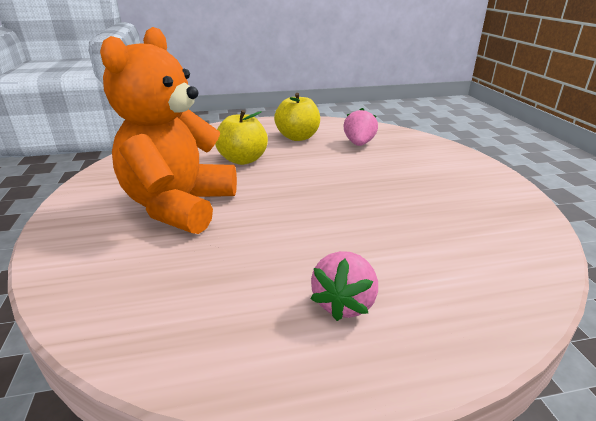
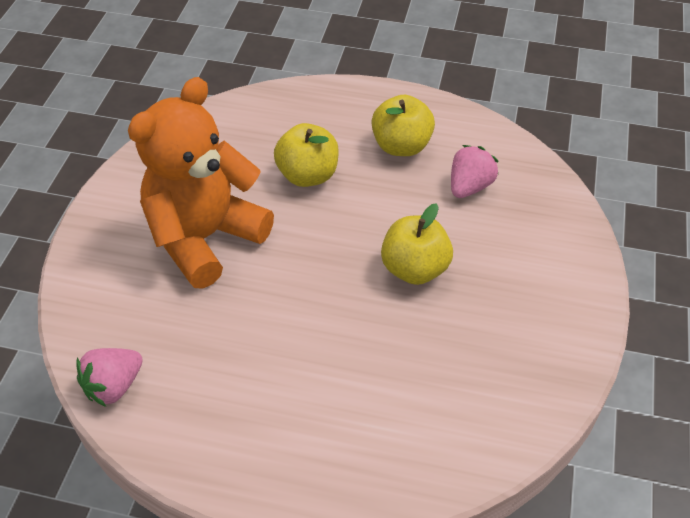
camera: 25 degrees right, 20 degrees up
pink strawberry [311,251,378,321] -> pink strawberry moved to [76,348,143,407]
none -> yellow apple [381,203,453,285]

